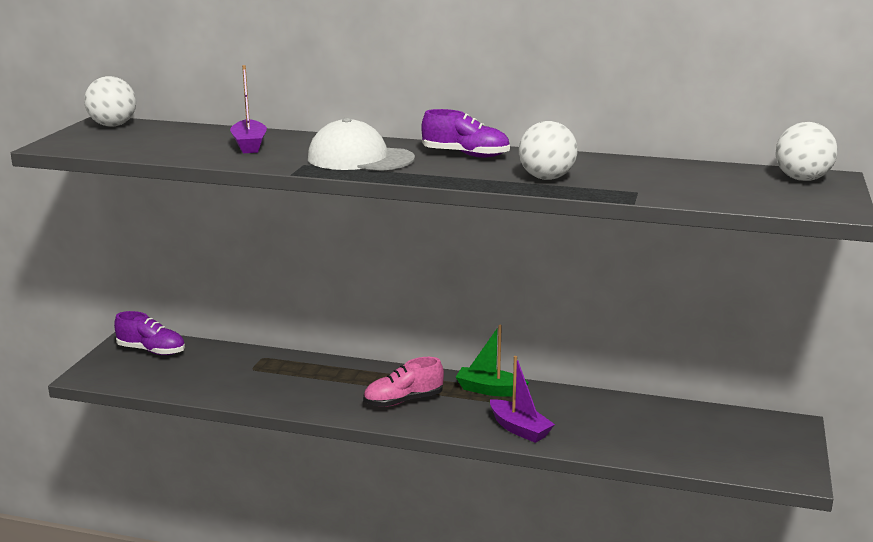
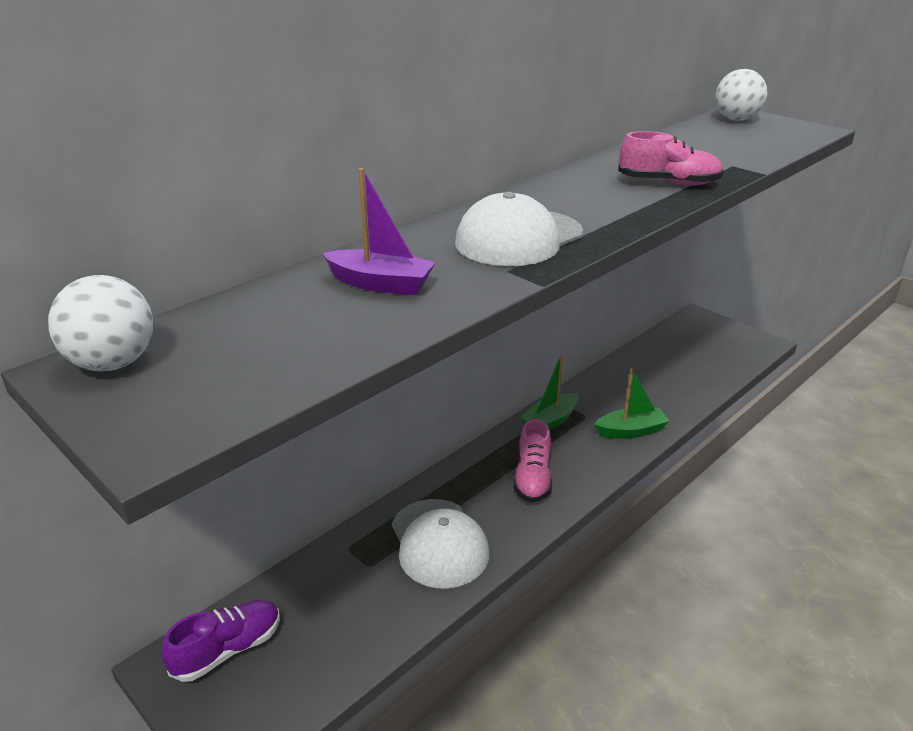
camera: 60 degrees left, 10 degrees up
purple shoe [421,109,510,158] -> none
purple boat [490,356,555,443] -> green boat [594,368,669,439]
white ball [519,121,577,180] -> pink shoe [618,131,724,186]
none -> white cap [392,499,489,589]

